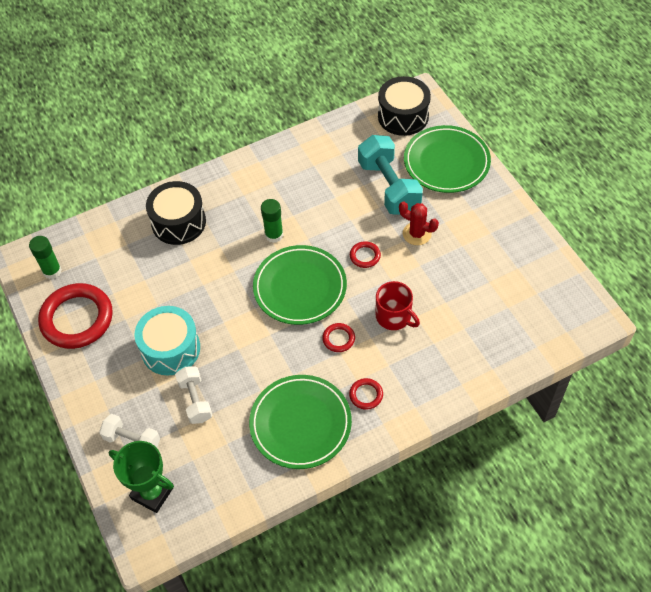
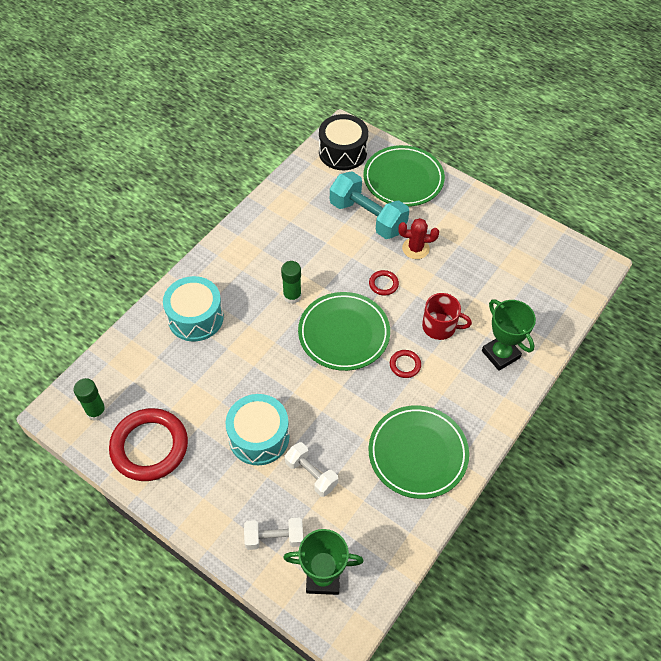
camera: 30 degrees left, 0 degrees up
black drum [146,181,206,245] -> turquoise drum [163,276,224,341]
red ring [349,378,383,410] -> none
none -> green trophy [482,299,536,371]

